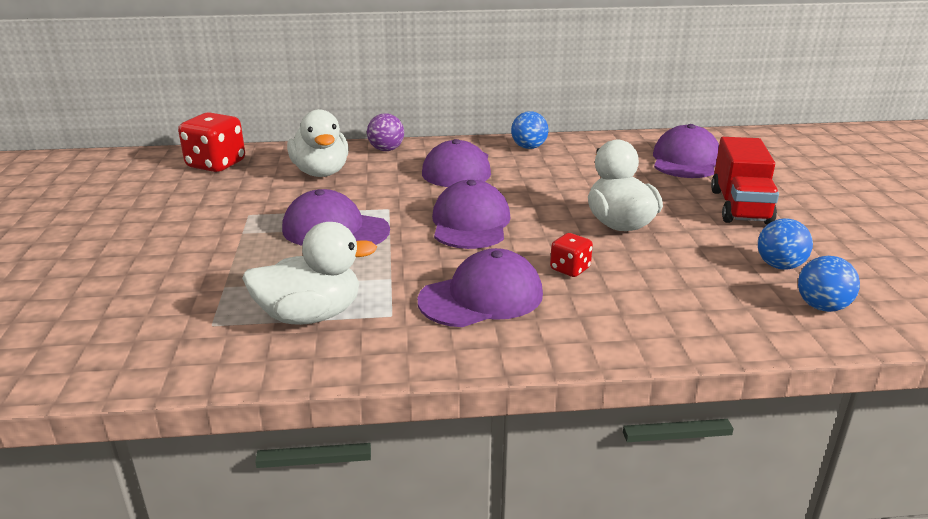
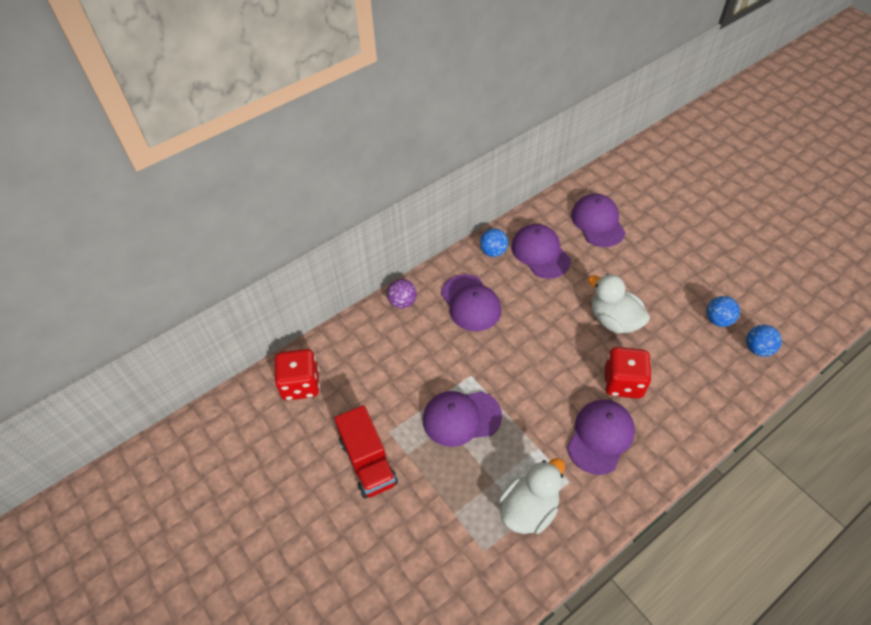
camera: 30 degrees left, 25 degrees up
white duck [287,109,349,177] -> none
purple cap [432,180,511,249] -> purple cap moved to [511,224,571,279]
red dice [550,233,593,277] -> red dice [604,347,652,399], size x1.88
red truck [711,137,779,225] -> red truck moved to [334,405,398,499]

